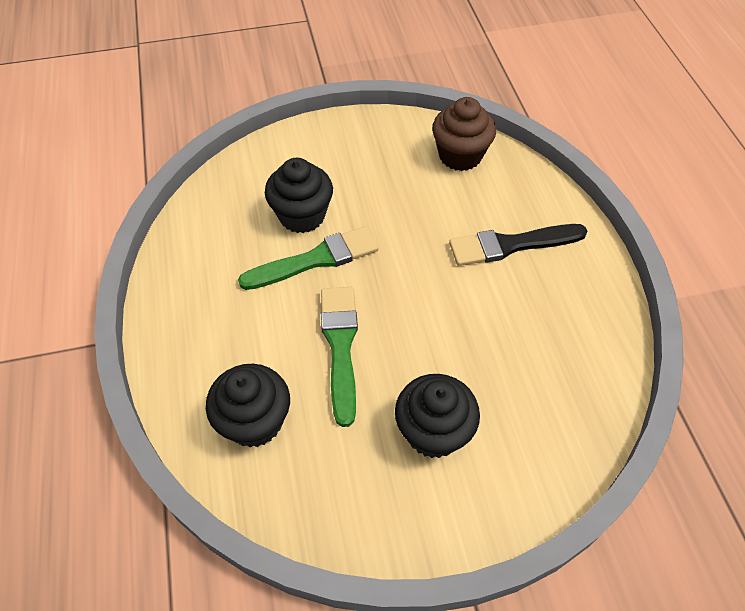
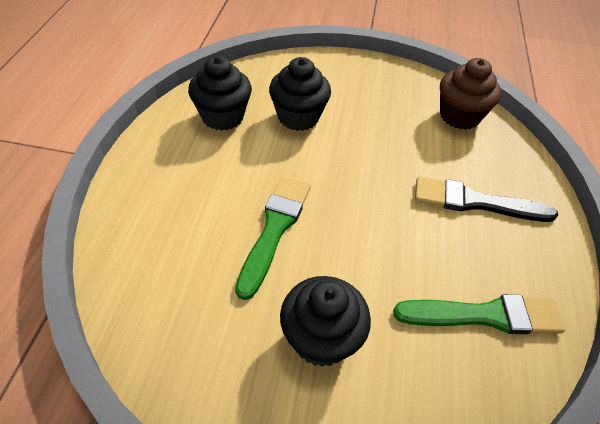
camera: 20 degrees right, 5 degrees down
black cupcake [206,364,290,447] -> black cupcake moved to [188,56,252,131]
green brush [238,226,379,290] -> green brush moved to [393,294,565,334]

